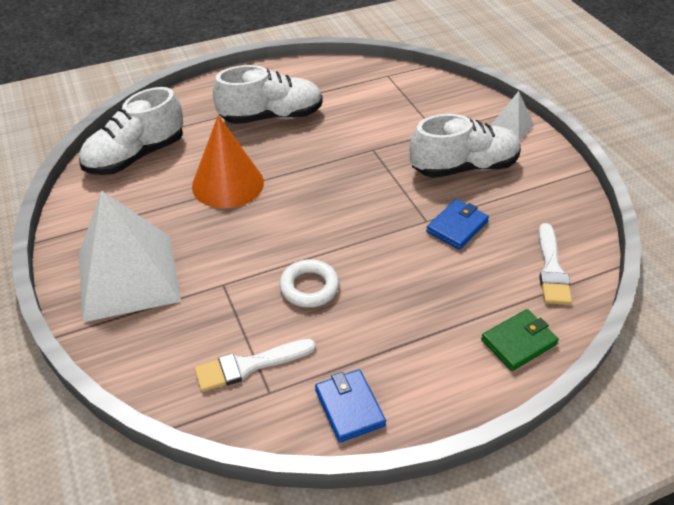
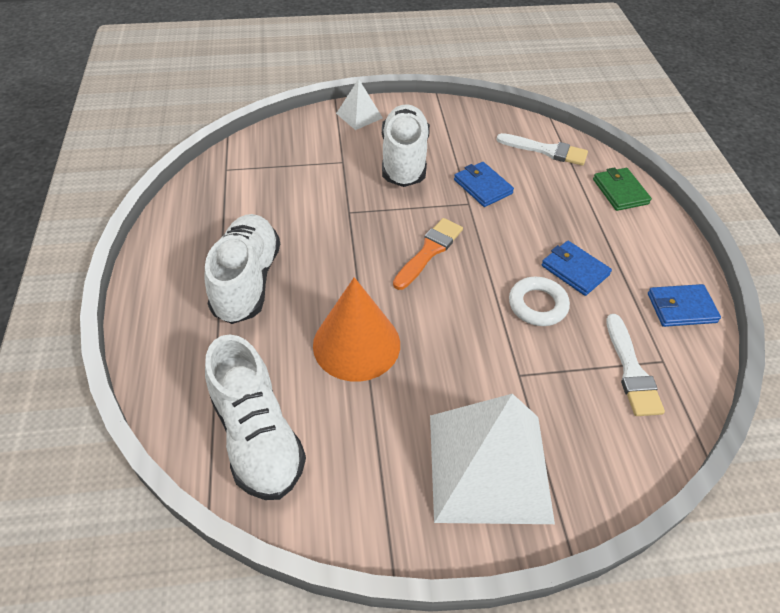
camera: 75 degrees left, 5 degrees up
none -> orange brush [393,218,463,290]
none -> blue wallet [542,241,612,296]

